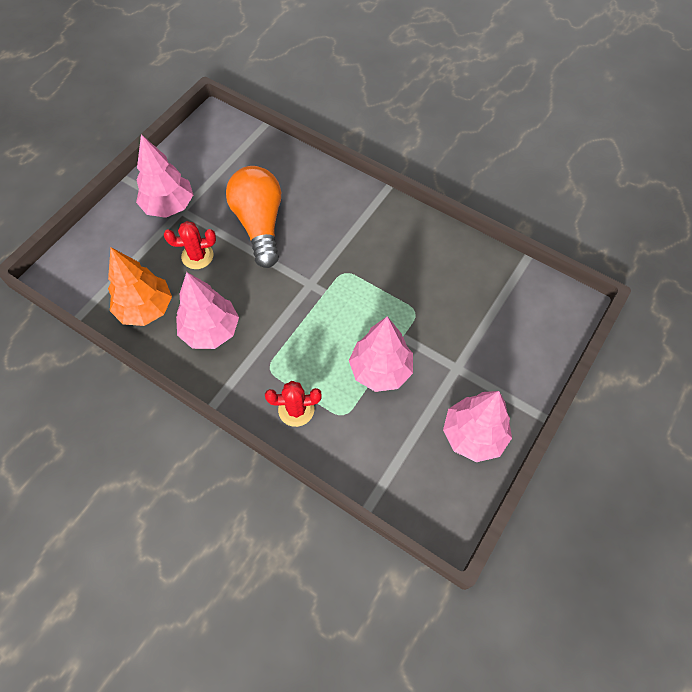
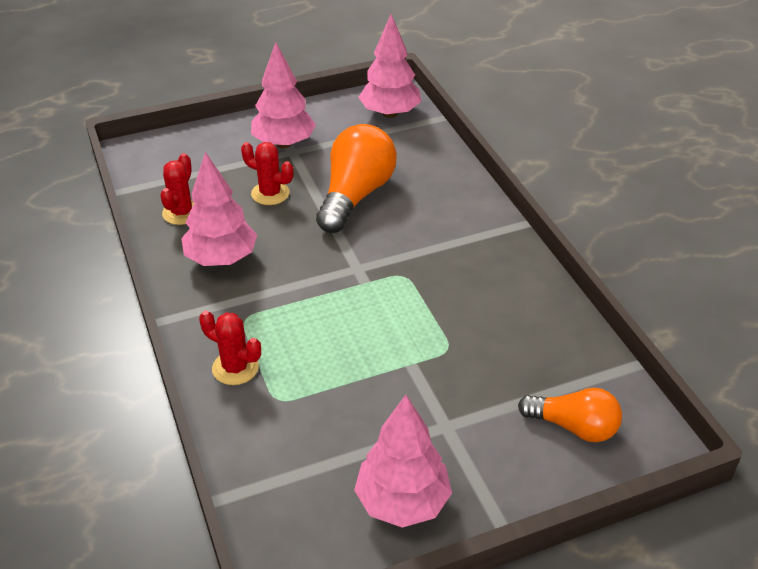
camera: 35 degrees right, 20 degrees down
orange tree [108,247,172,326] -> red cactus [160,153,194,225]
pink tree [349,316,413,392] -> pink tree moved to [358,14,421,118]
none -> orange light bulb [518,388,622,442]

